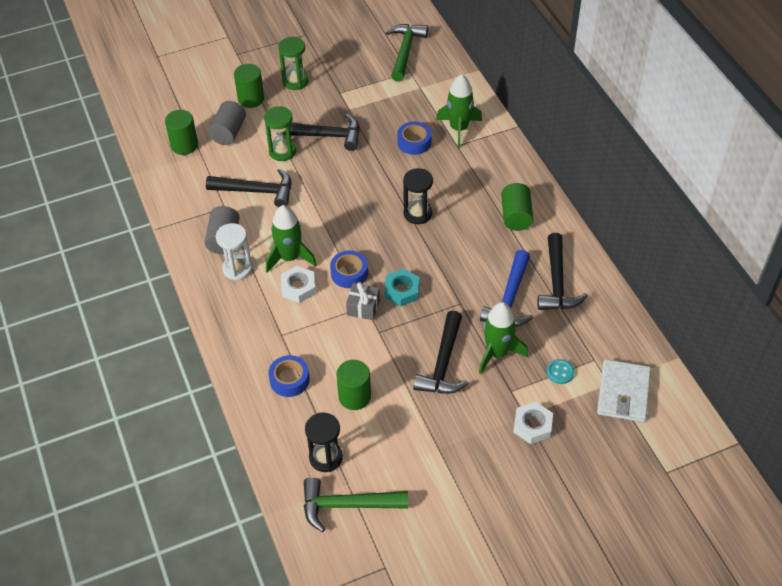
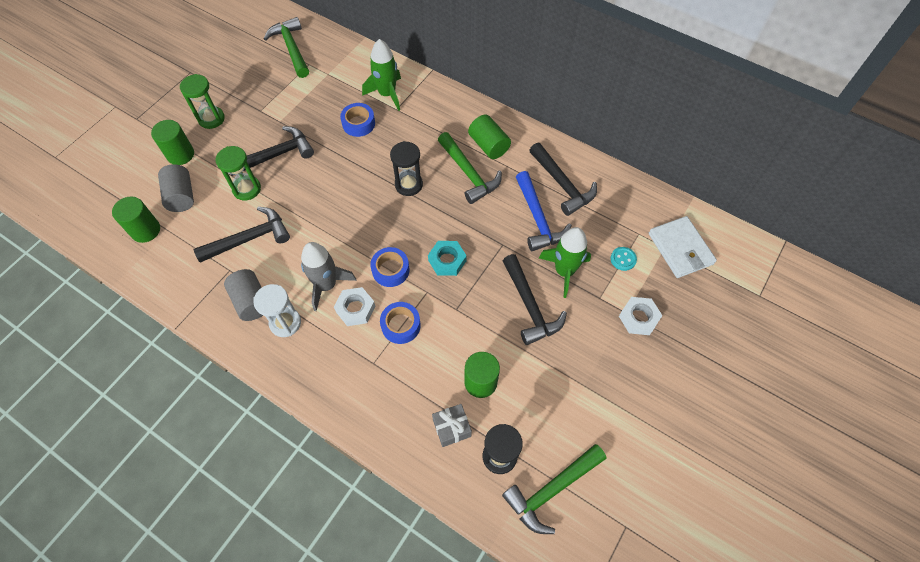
camera: 35 degrees left, 10 degrees up
green rocket [266,205,317,273] -> grey rocket [301,242,357,311]
blue tape [268,355,310,397] -> blue tape moved to [380,302,421,344]
grey gift [346,282,380,320] -> grey gift moved to [432,404,472,447]
none -> green hammer [438,132,502,204]

